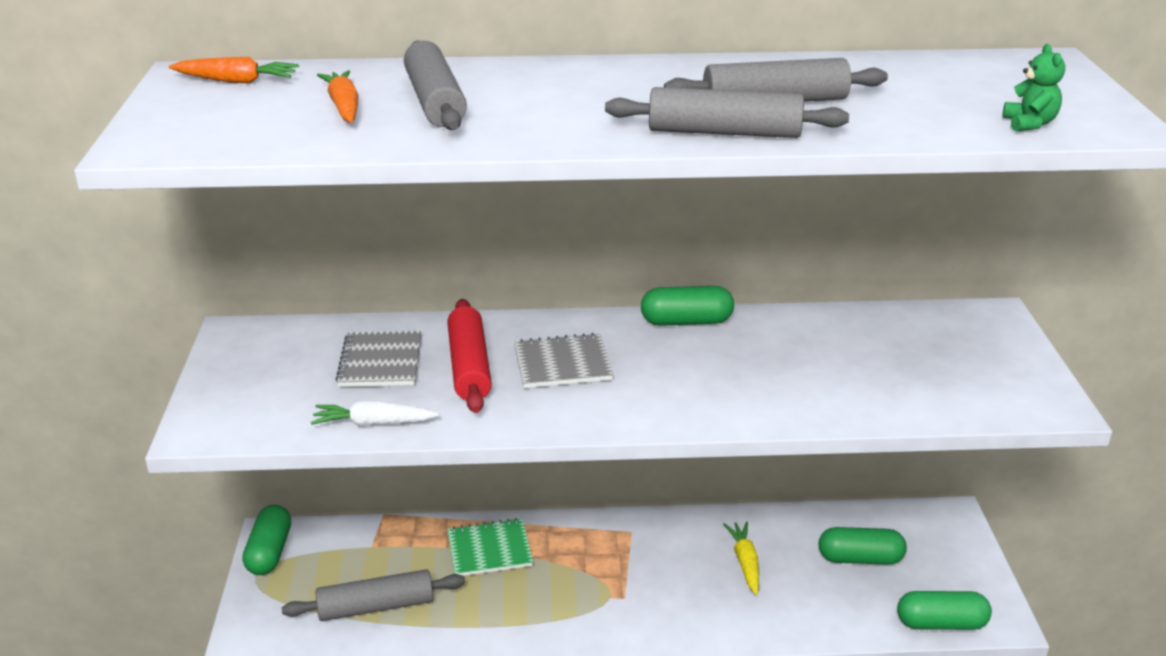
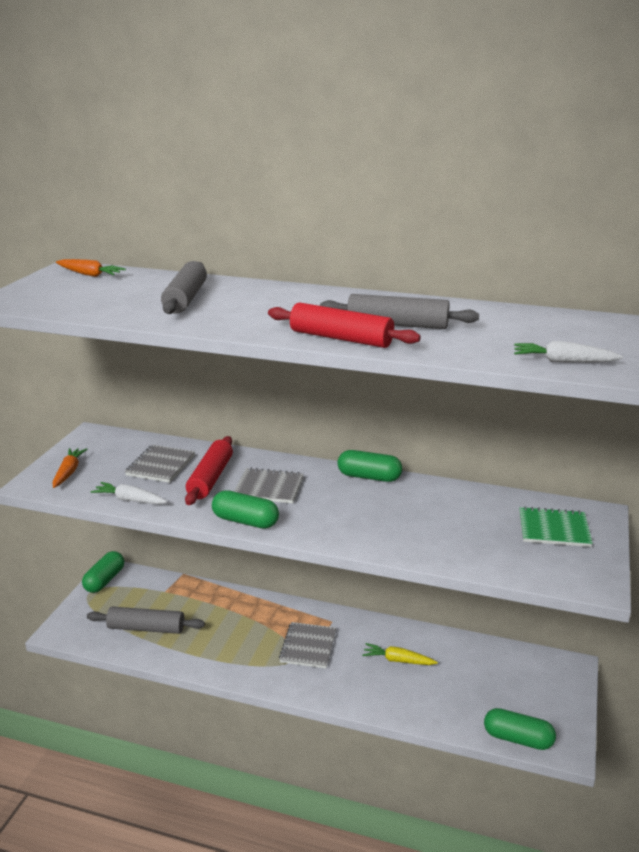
camera: 20 degrees right, 5 degrees down
orange carrot [317,70,358,123] -> orange carrot moved to [53,448,87,488]
green notebook [447,518,533,576] -> green notebook moved to [519,506,593,547]
grey rolling pin [605,87,849,138] -> red rolling pin [268,302,421,348]
yellow carrot [723,522,759,595] -> yellow carrot turned 90 degrees counterclockwise [362,643,438,665]
green capsule [819,527,907,565] -> green capsule moved to [212,490,279,529]
green teddy bear [1003,44,1065,131] -> white carrot [514,341,623,362]
none -> grey notebook [279,622,336,668]

